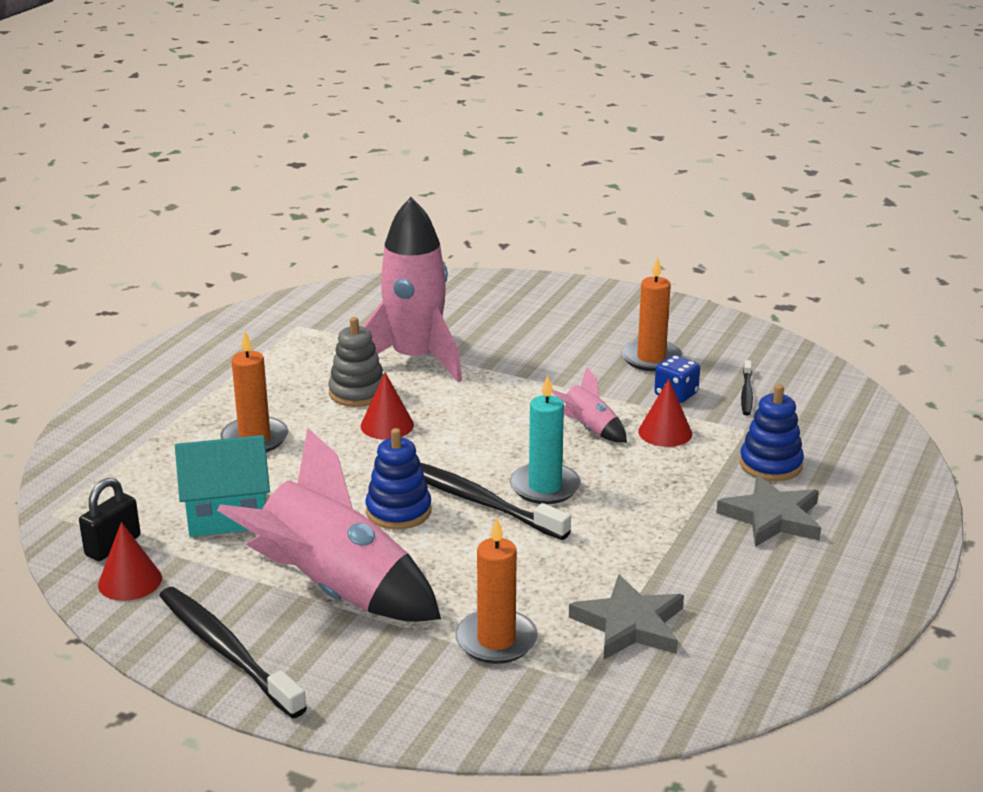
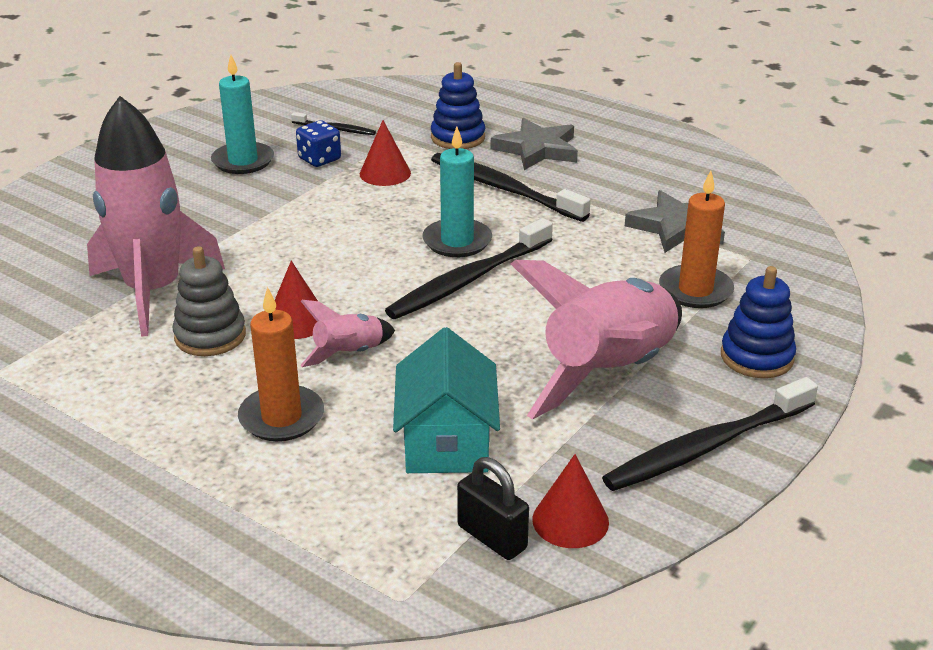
camera: 80 degrees left, 5 degrees up
blue stacking toy [366,428,431,530] -> blue stacking toy moved to [721,266,796,378]
pink rocket [552,367,627,443] -> pink rocket moved to [300,300,395,367]
orange candle [621,257,683,371] -> turquoise candle [211,55,274,174]
none -> black toothbrush [431,153,591,222]

